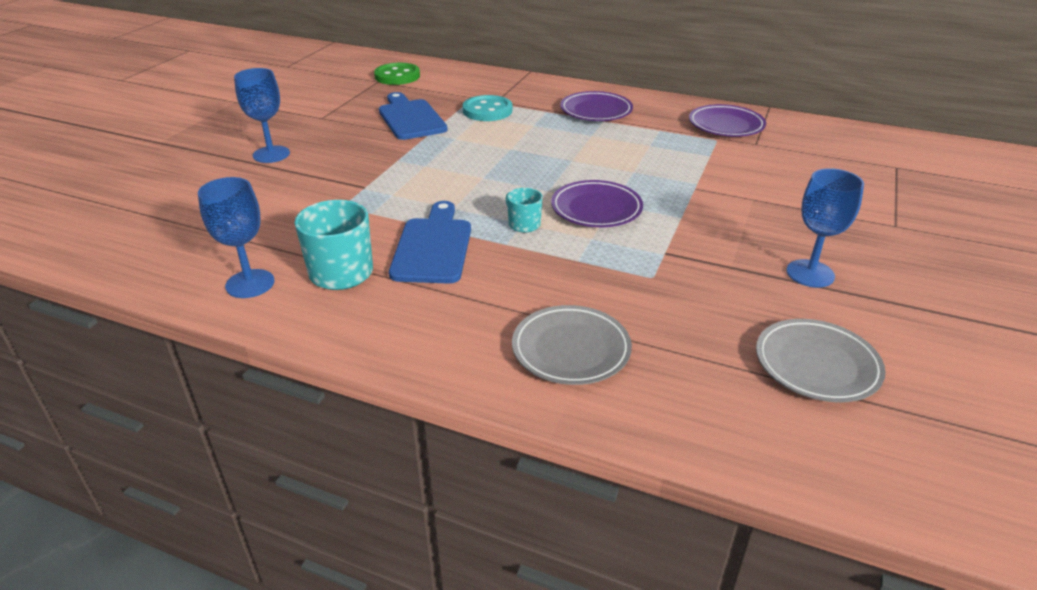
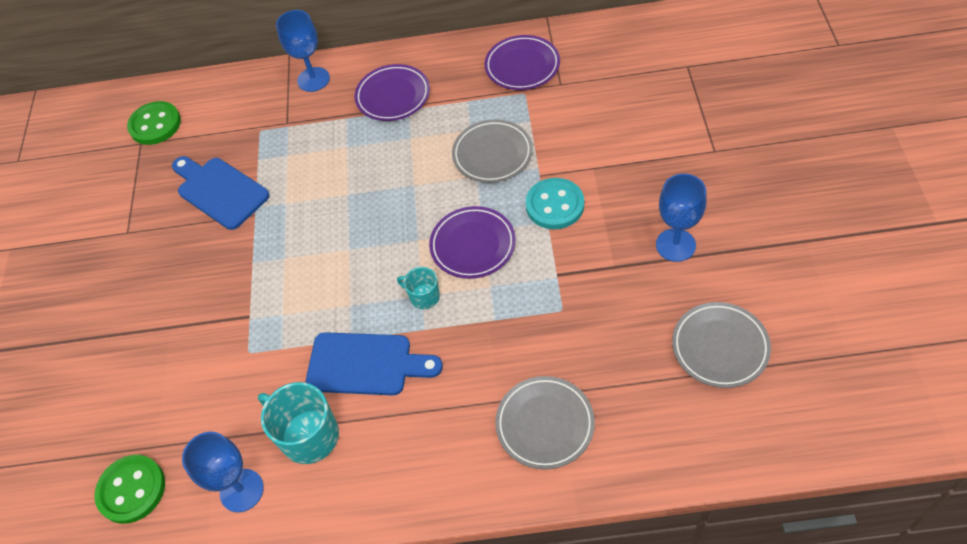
camera: 20 degrees left, 20 degrees up
blue goblet [234,68,290,163] -> blue goblet moved to [276,10,330,92]
blue cutting board [389,201,471,284] -> blue cutting board turned 120 degrees clockwise [305,332,443,395]
turquoise button [463,95,512,121] -> turquoise button moved to [526,178,584,229]
none -> green button [95,455,165,524]
none -> grey plate [452,119,533,183]

